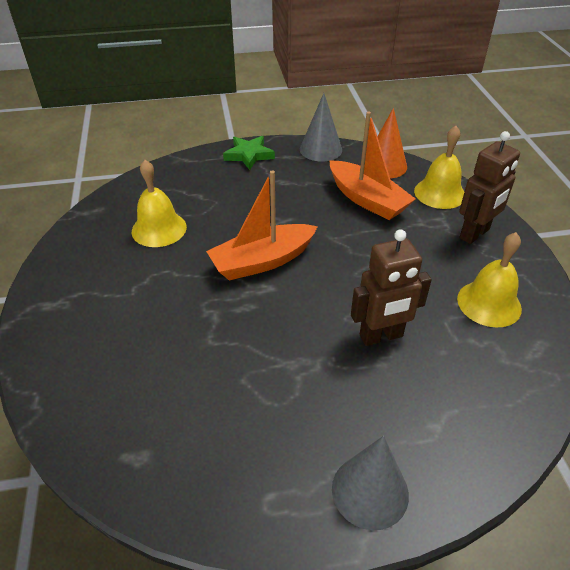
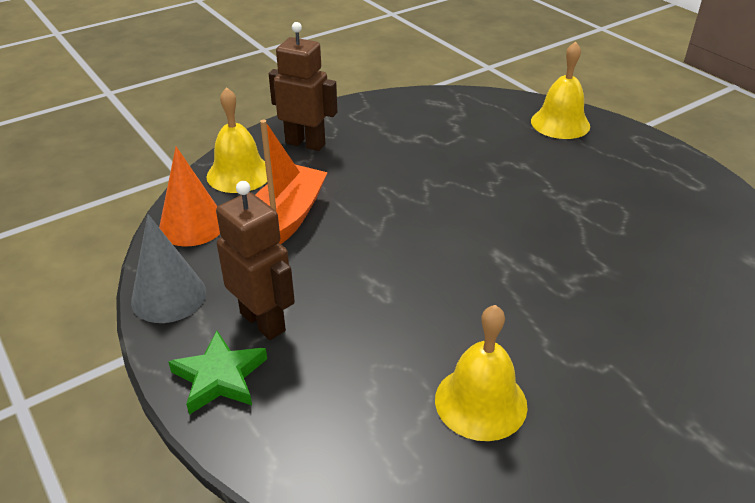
camera: 115 degrees left, 5 degrees down
orange boat [206,170,318,281] -> none
grey cone [332,436,409,530] -> none
brown robot [351,229,432,346] -> brown robot moved to [216,181,295,340]
yellow bell [457,232,522,327] -> yellow bell moved to [531,41,590,139]

